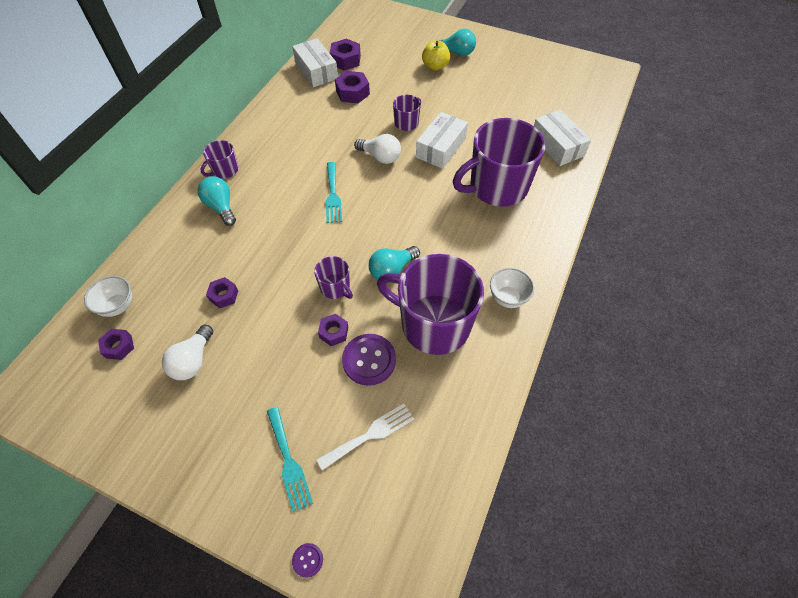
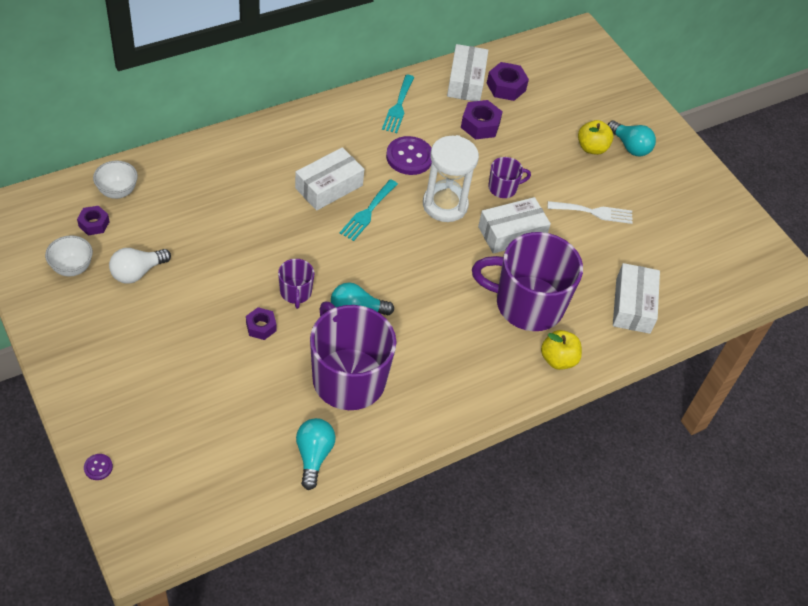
camera: 30 degrees right, 5 degrees down
turquoise light bulb [197,176,236,226] -> turquoise light bulb moved to [296,418,336,490]
purple mug [200,140,239,178] -> none
purple nut [206,277,238,308] -> none
turquoise fork [267,407,313,512] -> turquoise fork moved to [382,75,414,133]
white fork [317,403,414,470] -> white fork moved to [548,201,633,224]
purple button [342,334,396,386] -> purple button moved to [386,136,432,175]
white light bulb [354,134,401,164] -> white hourglass [423,135,479,222]
white bowl [490,268,534,308] -> white bowl moved to [45,235,93,277]
none -> white box [295,147,364,211]
none -> yellow apple [541,330,582,370]

